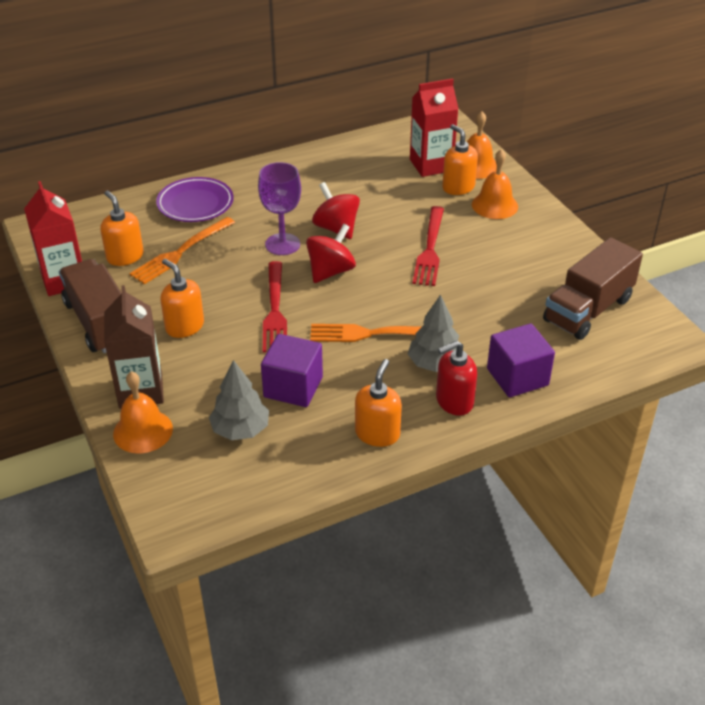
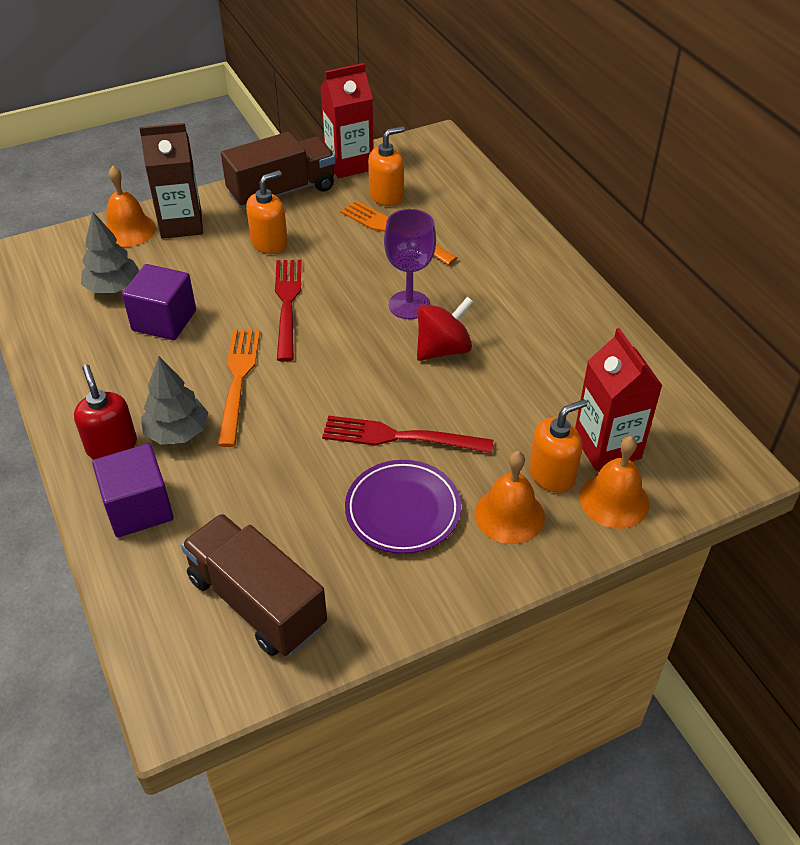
camera: 90 degrees right, 5 degrees up
purple plate [156,177,234,222] -> purple plate moved to [345,460,461,554]
red fork [263,261,287,352] -> red fork turned 90 degrees clockwise [275,260,302,362]
red spinning top [306,224,356,283] -> none
orange soap dispenser [355,359,402,447] -> none

